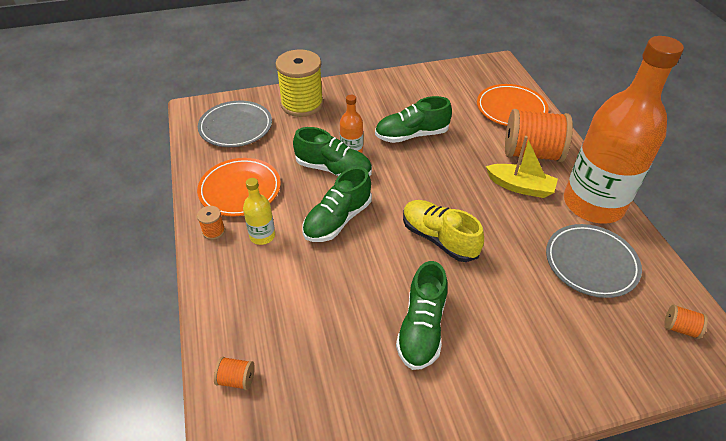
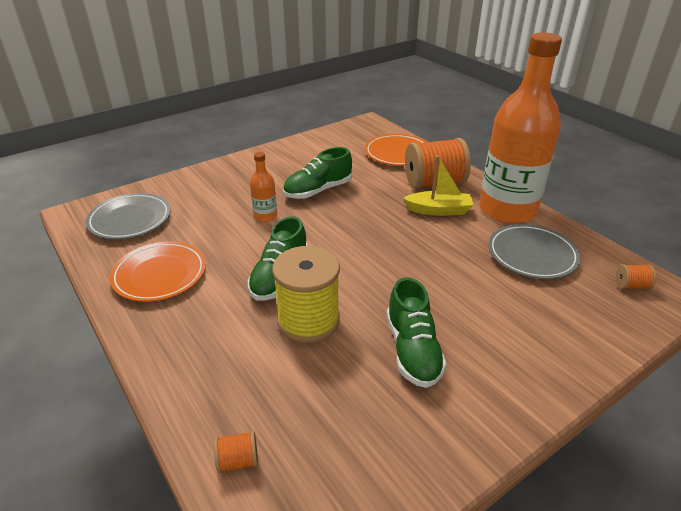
camera: 20 degrees left, 10 degrees down
orange spool [197,206,225,240] -> none
yellow bottle [243,178,275,245] -> none
yellow spool [275,50,323,117] -> yellow spool moved to [272,246,340,343]
green shoe [293,127,372,176] -> none
yellow shoe [403,200,484,262] -> none

